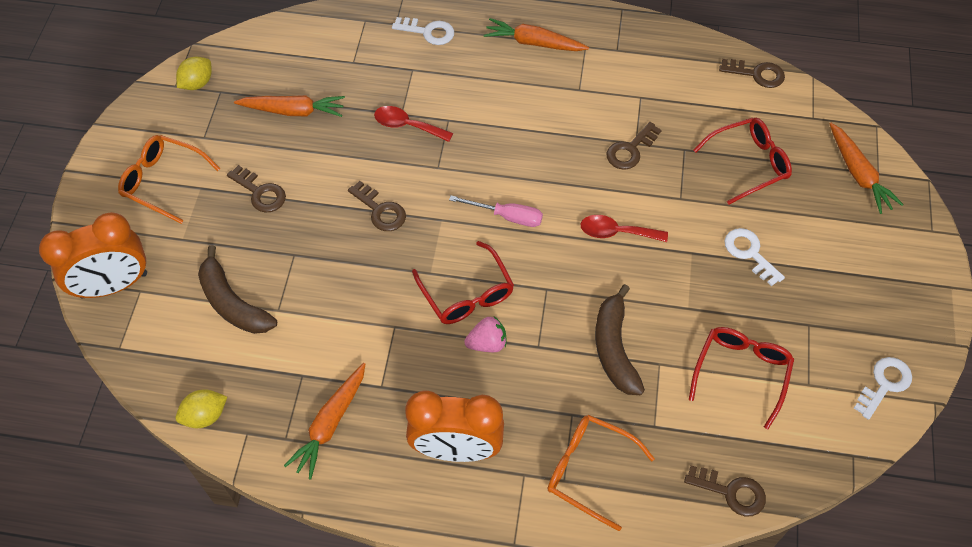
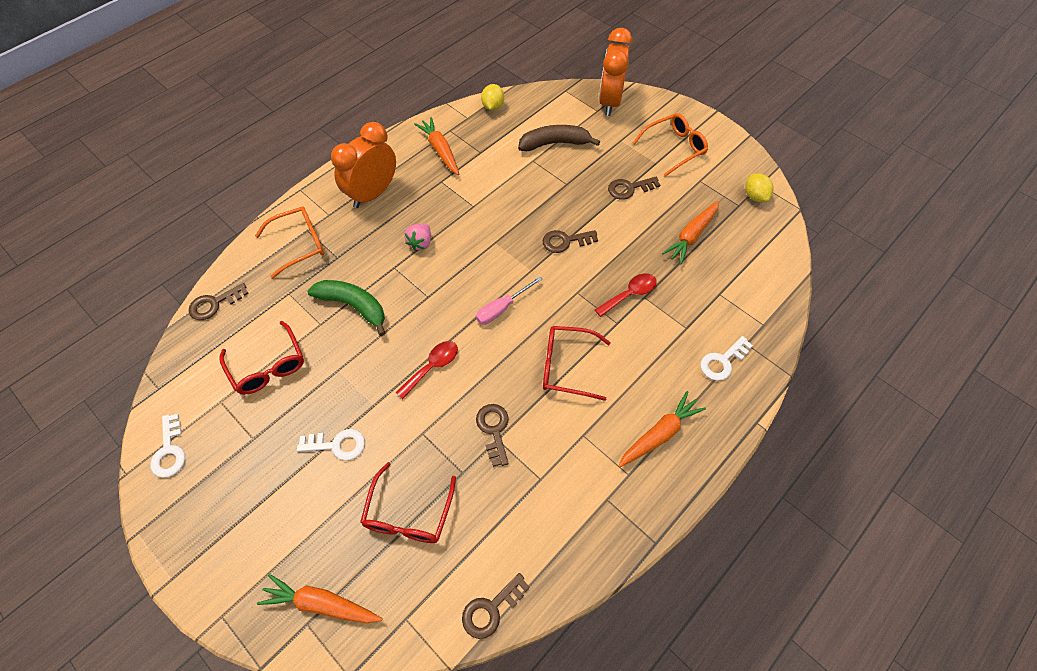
camera: 125 degrees right, 0 degrees up
red glasses [412,241,514,324] -> red glasses moved to [543,326,611,401]
brown banana [595,284,645,395] -> green banana [308,280,385,336]

